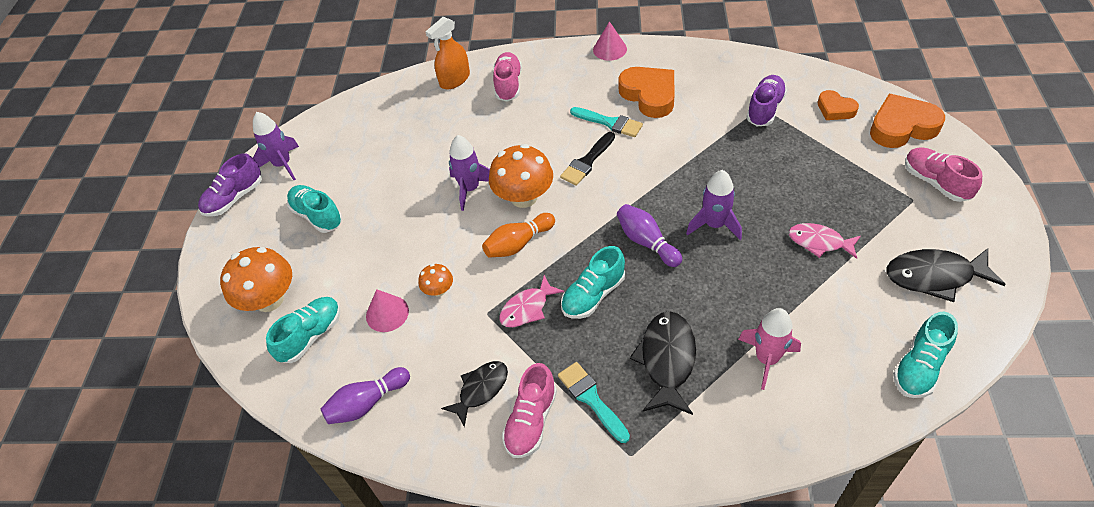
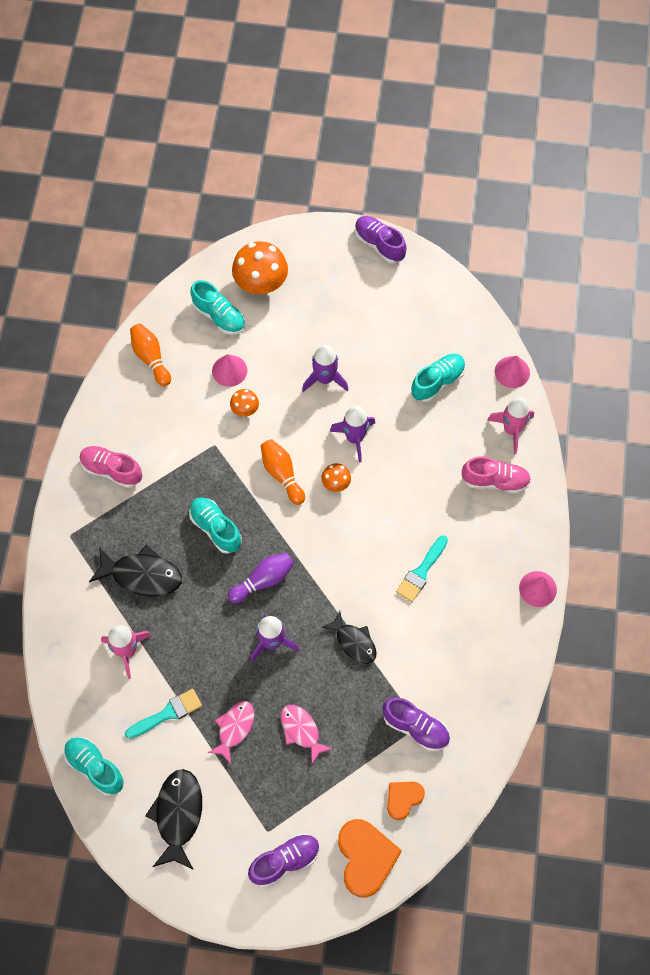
camera: 90 degrees right, 15 degrees up
purple rocket [253,112,299,180] -> purple rocket moved to [302,345,349,392]
turquoise shoe [287,185,342,233] -> turquoise shoe moved to [411,354,465,402]
purple bowling pin [320,367,410,424] -> orange bowling pin [130,323,171,386]
orange spray bottle [425,17,470,89] -> pink rocket [487,397,534,454]
black fish [441,361,508,427] -> black fish moved to [322,611,377,664]
orange mushroom [489,144,553,208] -> orange mushroom [321,463,351,492], size x0.50
pink fish [500,275,564,327] -> pink fish moved to [281,705,333,764]
turquoise brush [558,362,630,443] -> turquoise brush moved to [125,689,202,739]
black brush [560,132,615,186] -> none
orange heart [618,67,675,118] -> none
pink shoe [905,147,982,202] -> purple shoe [248,833,320,887]
none -> pink cone [495,356,530,388]

